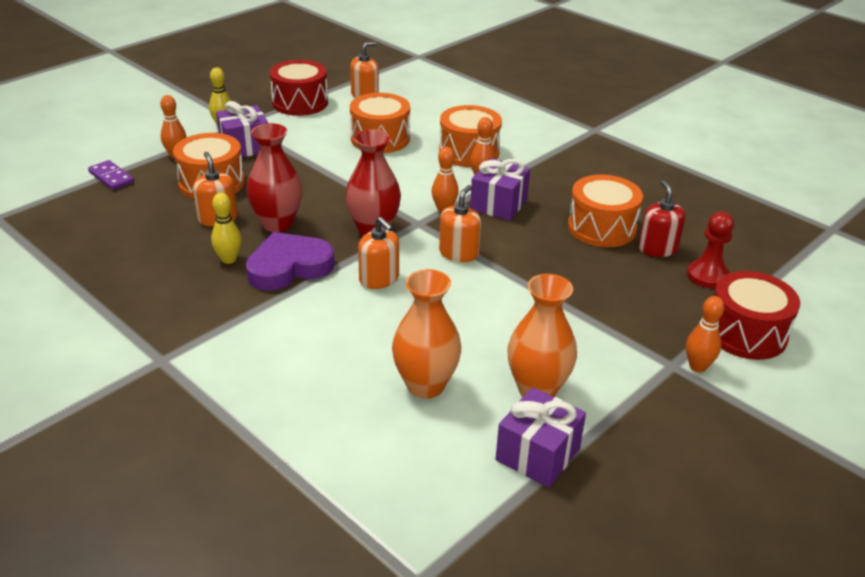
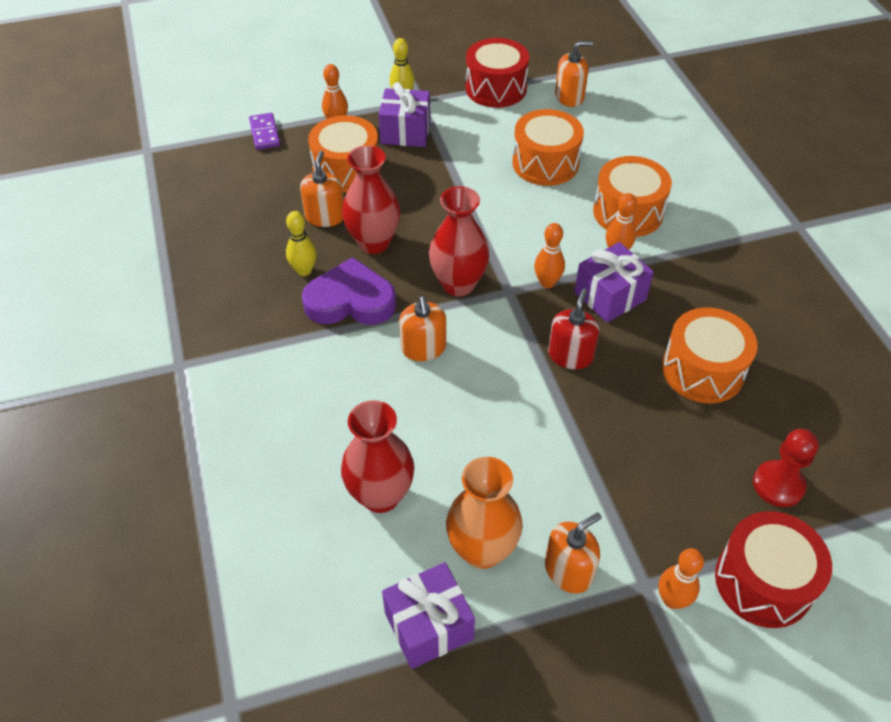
camera: 30 degrees right, 15 degrees up
orange vase [392,269,461,399] -> red vase [341,400,414,513]
orange soap dispenser [439,185,481,262] -> orange soap dispenser moved to [545,513,602,593]
red soap dispenser [638,180,685,257] -> red soap dispenser moved to [548,289,599,369]

